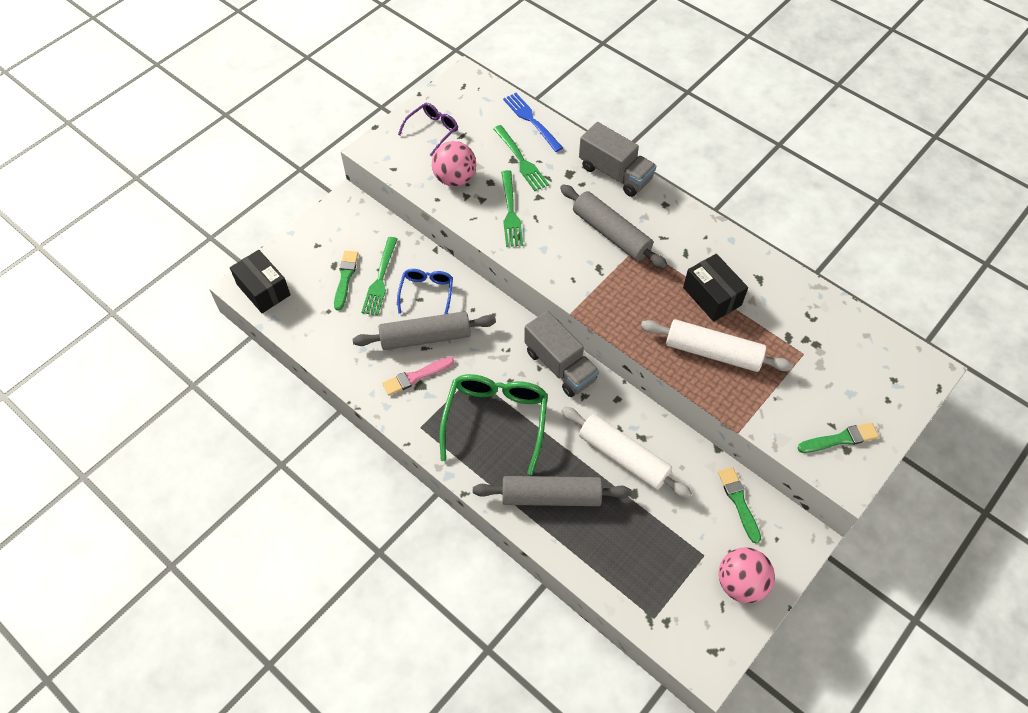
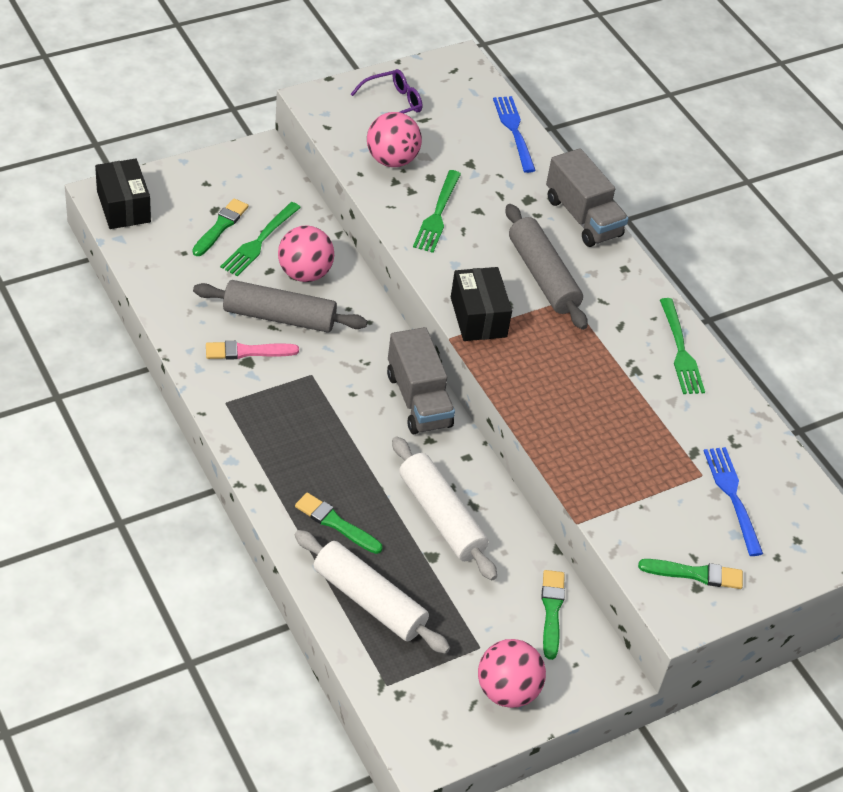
camera: 15 degrees right, 10 degrees down
blue glasses [397,269,453,314] -> pink ball [278,225,334,282]
green glasses [439,374,548,475] -> none
grey rolling pin [473,476,632,506] -> green brush [295,493,382,554]
green fork [493,125,549,191] -> green fork moved to [660,298,705,394]
white rolling pin [641,319,793,372] -> white rolling pin moved to [295,530,450,654]
black box [683,254,748,322] -> black box moved to [451,267,512,341]
none -> blue fork [704,447,763,556]

